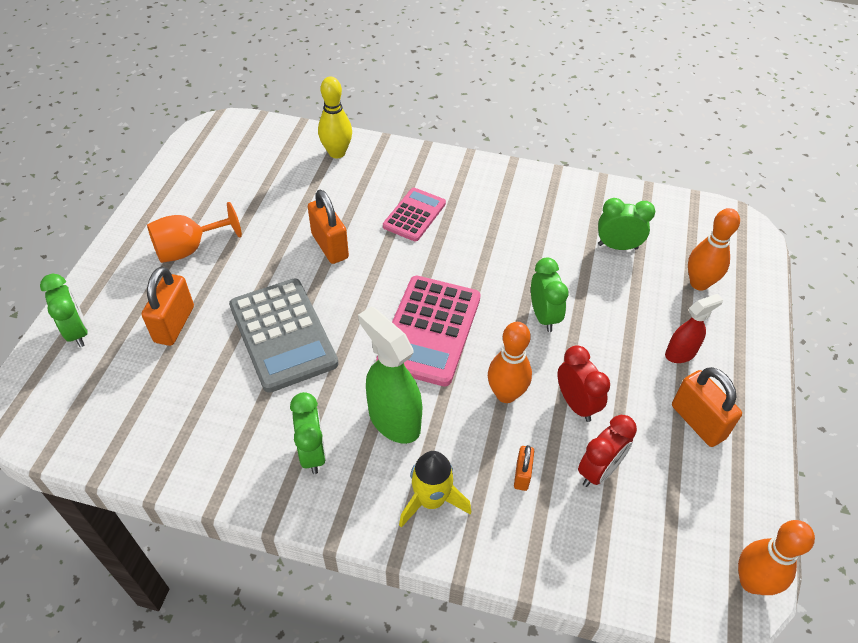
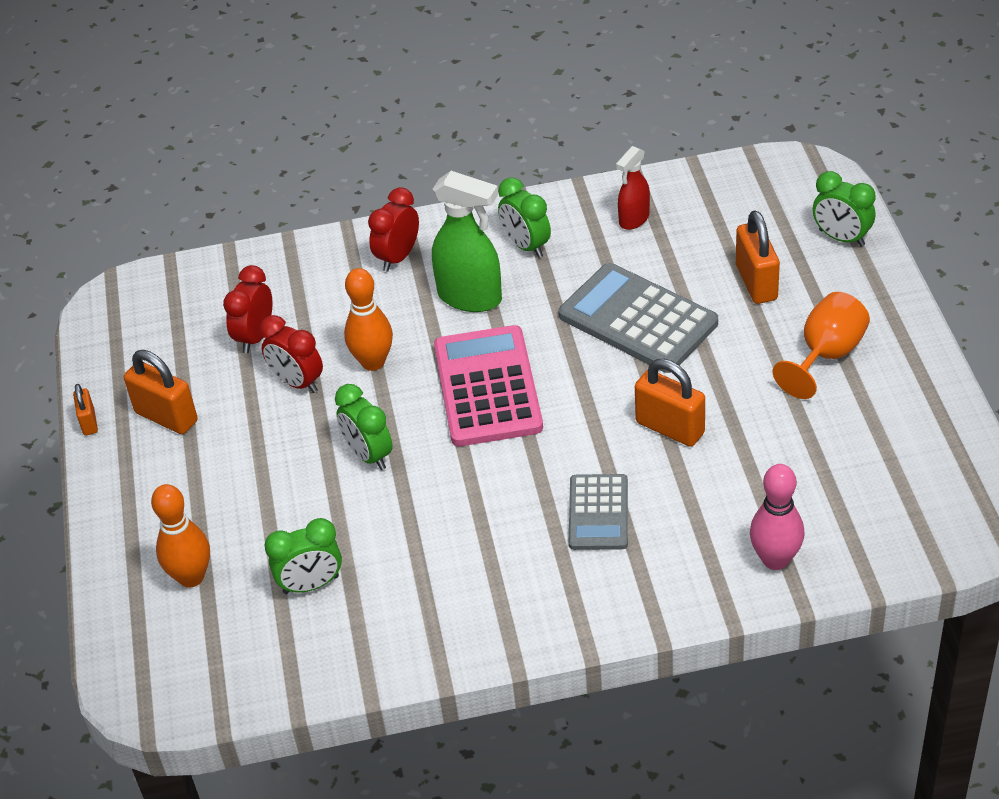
camera: 160 degrees right, 5 degrees down
yellow bowling pin [318,77,352,158] -> pink bowling pin [750,464,805,570]
pink calculator [383,188,446,241] -> grey calculator [569,474,628,550]
yellow rocket [399,451,471,528] -> red clock [368,187,419,272]
orange padlock [514,445,534,491] -> orange padlock moved to [73,384,98,435]
red spray bottle [665,294,723,363] -> red spray bottle moved to [616,146,650,230]
orange bowling pin [738,520,815,595] -> none

